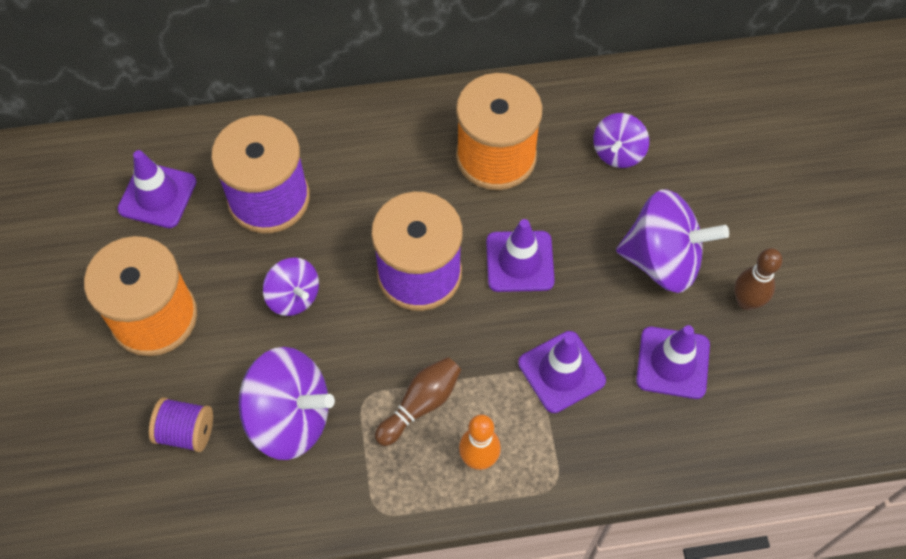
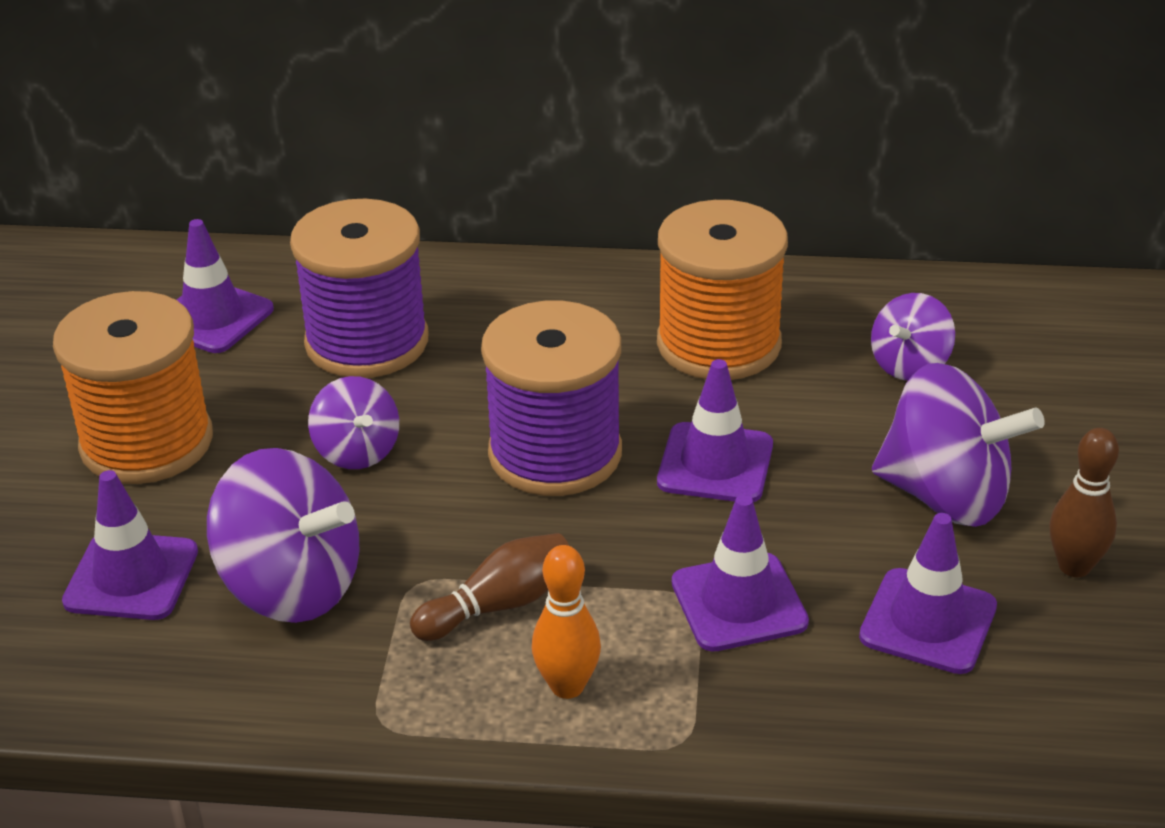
camera: 15 degrees right, 25 degrees down
purple spool [149,397,213,452] -> purple traffic cone [62,470,198,620]

